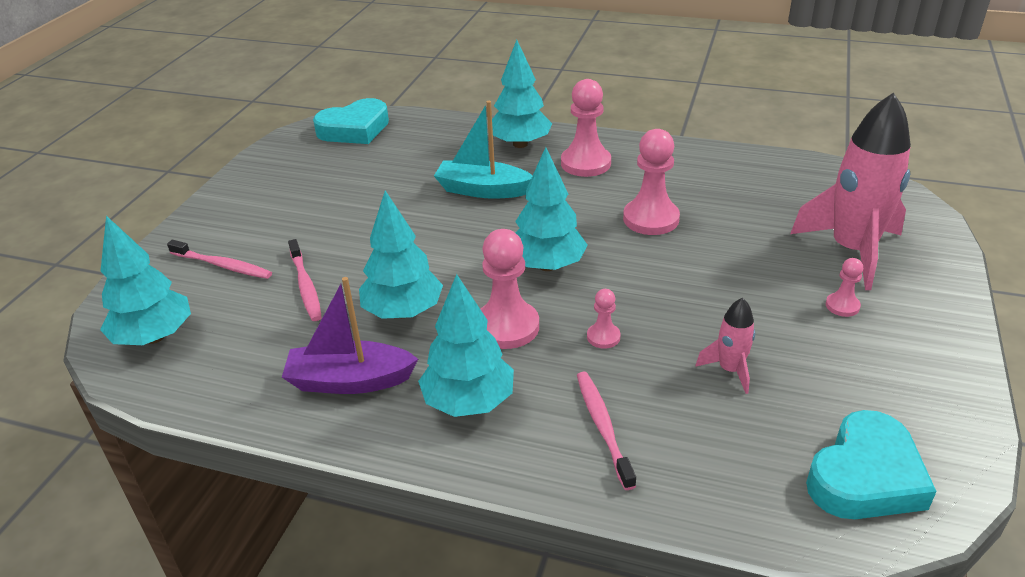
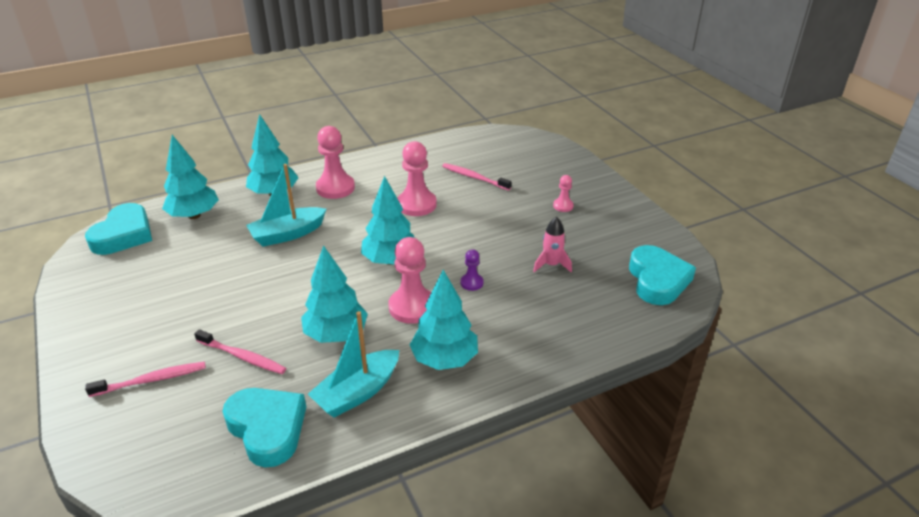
camera: 45 degrees left, 0 degrees up
turquoise tree [100,216,191,345] -> turquoise tree moved to [162,135,219,219]
purple boat [282,277,418,394] -> turquoise boat [308,311,399,418]
pink toothbrush [577,372,636,490] -> pink toothbrush moved to [442,163,512,191]
pink pawn [587,289,621,349] -> purple pawn [460,249,483,291]
pink rocket [790,92,911,290] -> none
none -> turquoise heart [222,388,306,468]

